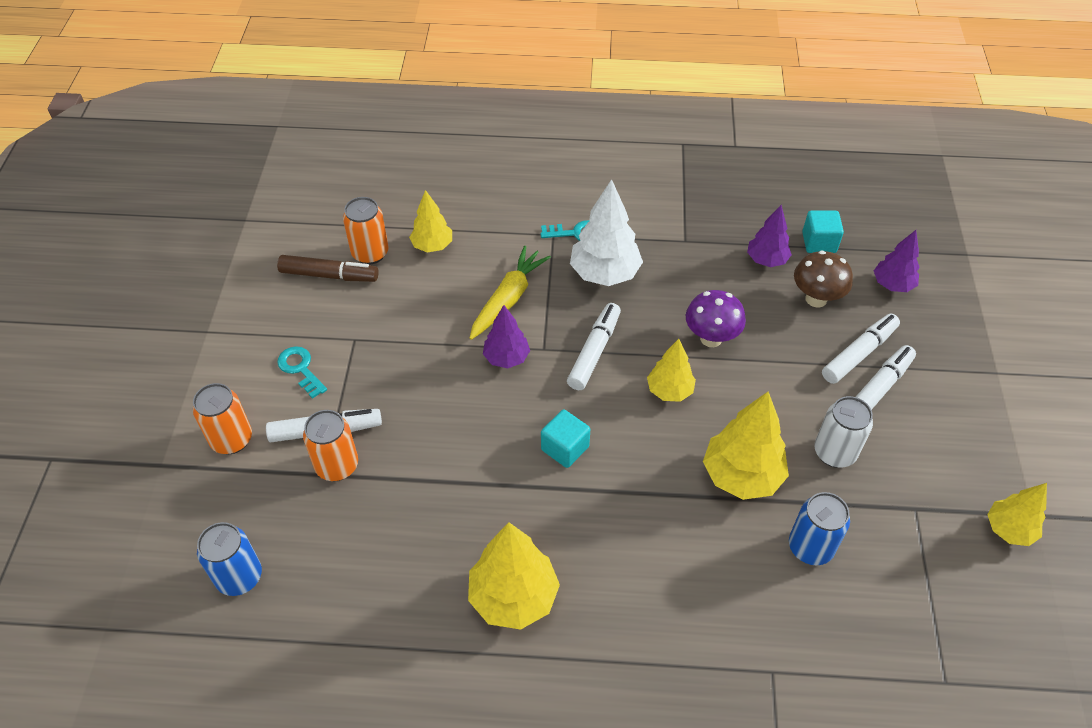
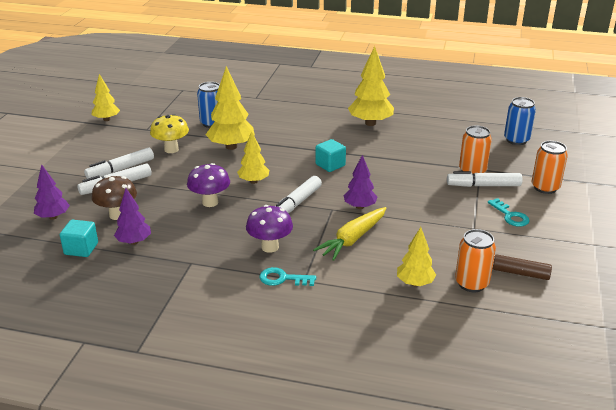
camera: 170 degrees left, 20 degrees down
white tree [570,179,643,286] -> purple mushroom [246,205,293,253]
white can [814,396,873,468] -> yellow mushroom [150,114,189,153]

